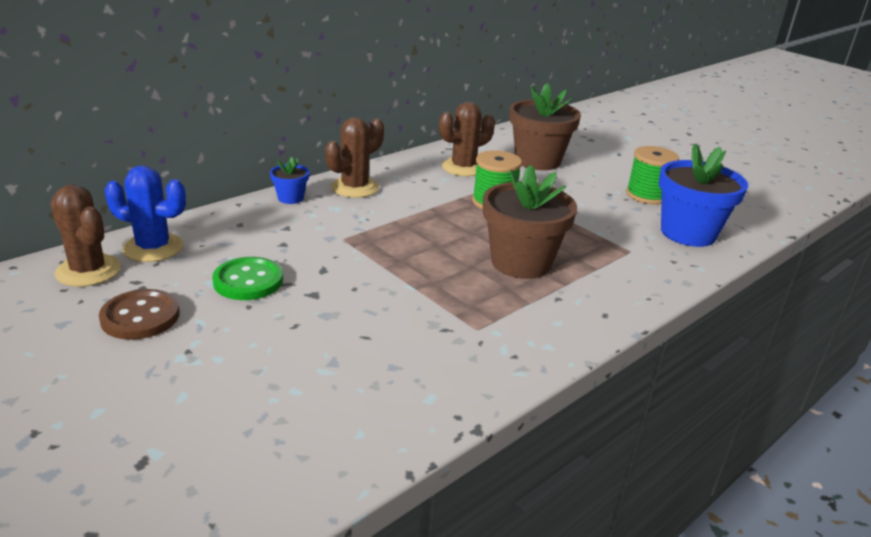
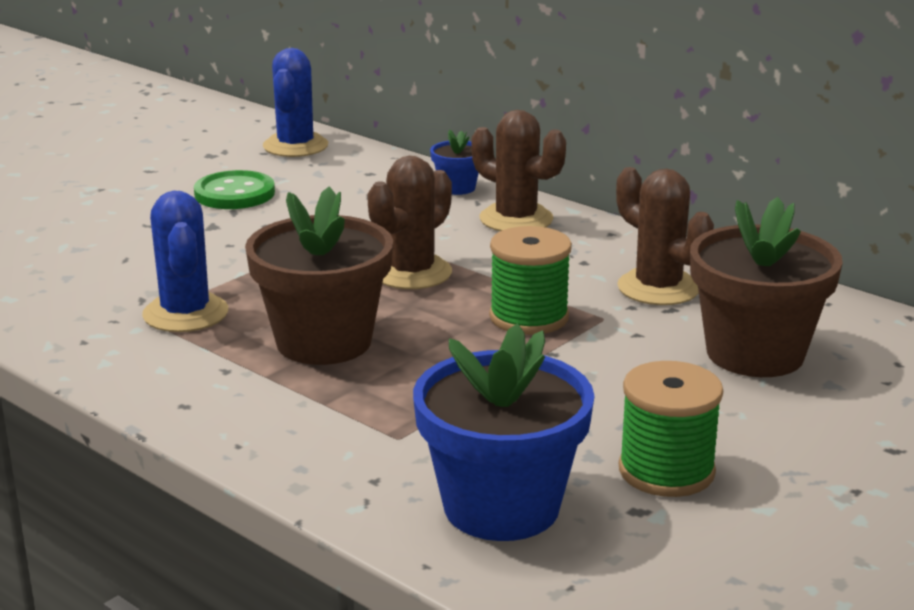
camera: 85 degrees right, 5 degrees down
brown cactus [50,185,121,287] -> brown cactus moved to [367,156,452,289]
brown button [99,289,180,340] -> none
none -> blue cactus [142,191,228,332]

